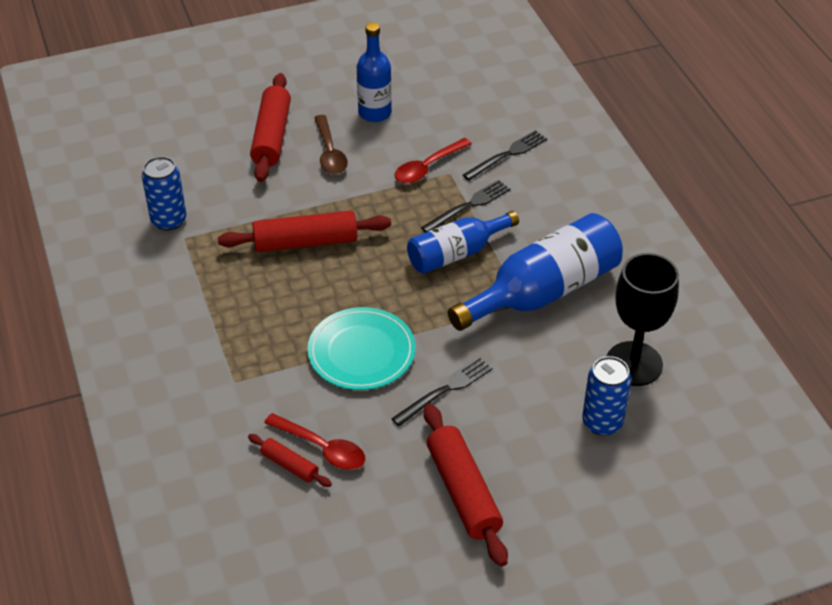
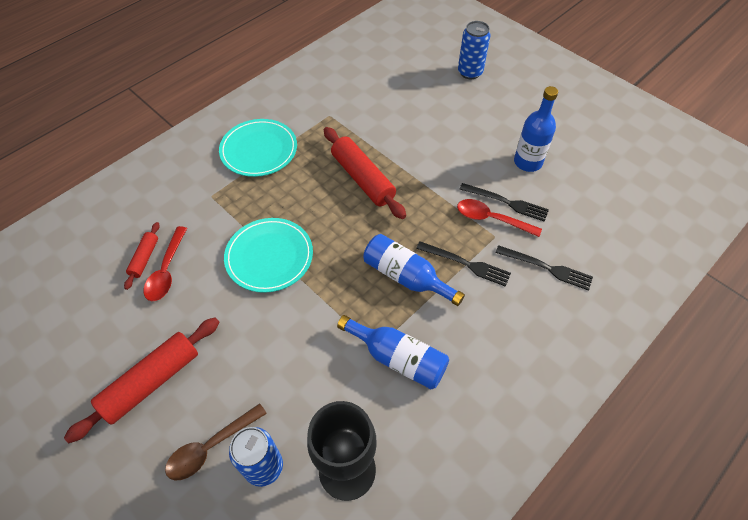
camera: 65 degrees right, 10 degrees up
blue can [142,156,187,231] -> blue can moved to [458,21,490,79]
red rolling pin [250,73,291,182] -> none
brown spoon [314,115,348,174] -> brown spoon moved to [165,403,267,480]
black fork [391,357,493,426] -> black fork moved to [459,183,549,222]
blue bottle [448,213,623,331] -> blue bottle [337,315,449,389], size x0.64
none -> turquoise plate [219,119,297,177]

